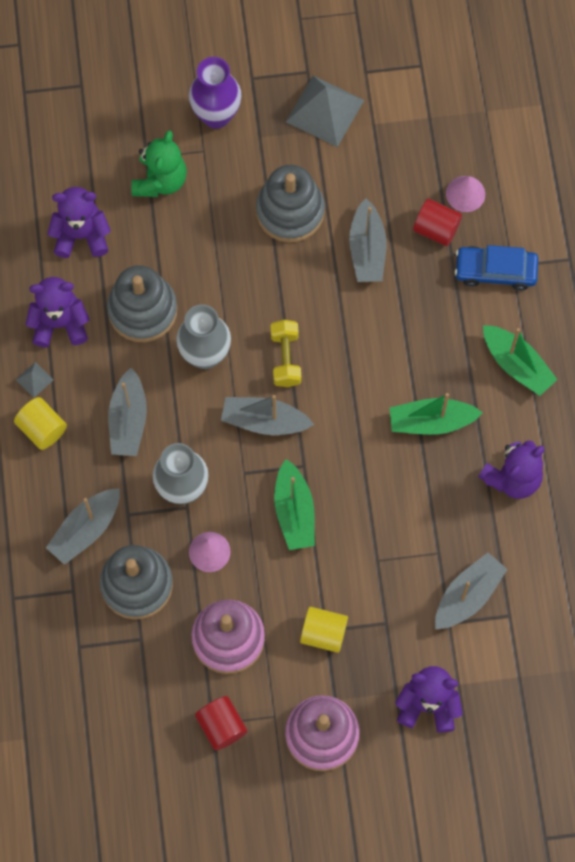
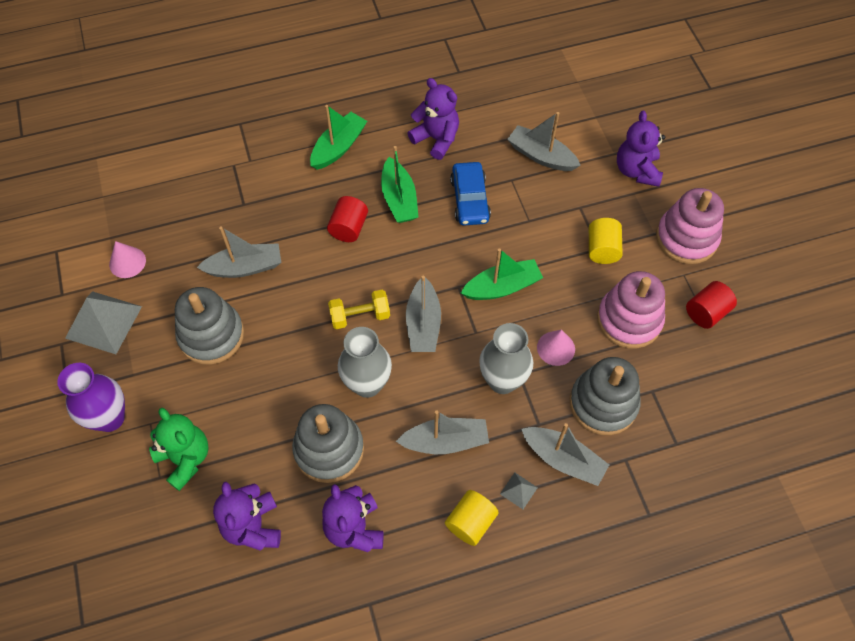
camera: 100 degrees left, 10 degrees down
grey pyramid [16,362,53,398] -> grey pyramid moved to [500,473,538,509]
green teddy bear [131,131,187,197] -> green teddy bear turned 45 degrees clockwise [149,408,209,491]
red cylinder [413,199,462,246] -> red cylinder moved to [327,196,368,242]
pink cone [446,176,485,212] -> pink cone moved to [109,241,146,278]
blue car [454,245,538,291] -> blue car moved to [450,162,491,226]

